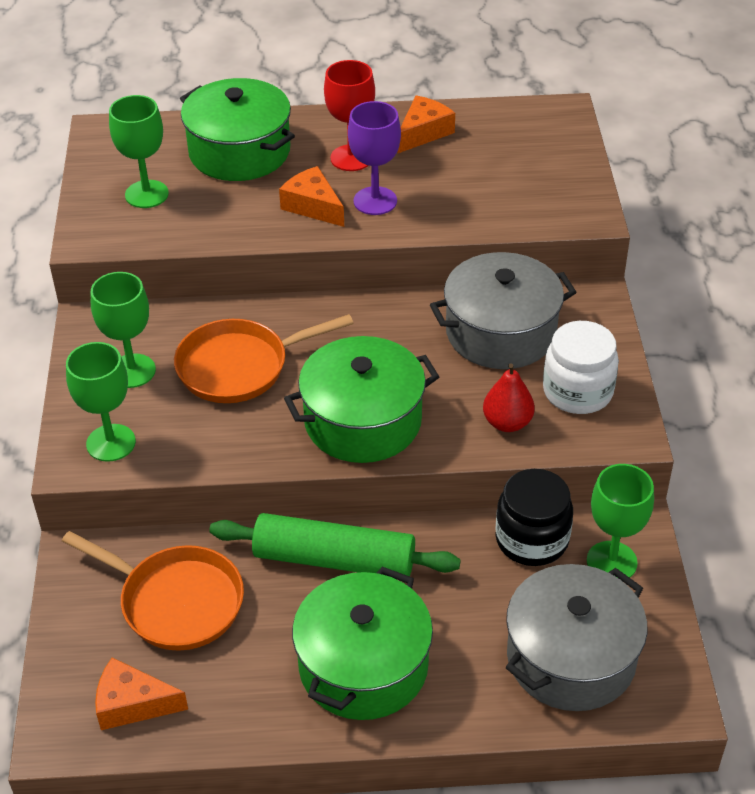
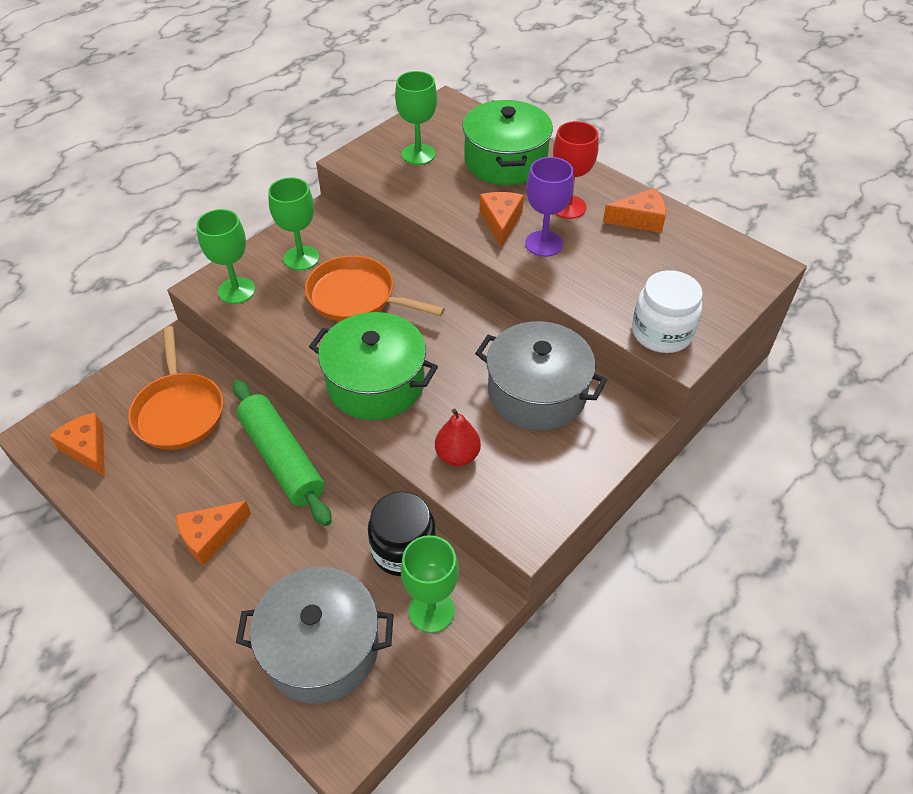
camera: 45 degrees right, 5 degrees up
green pot [292,567,433,720] -> orange cheese [176,501,251,565]
white jar [543,321,619,414] -> white jar moved to [632,270,703,353]

